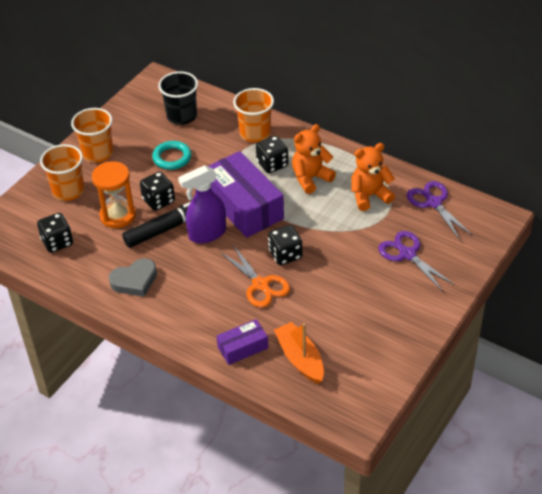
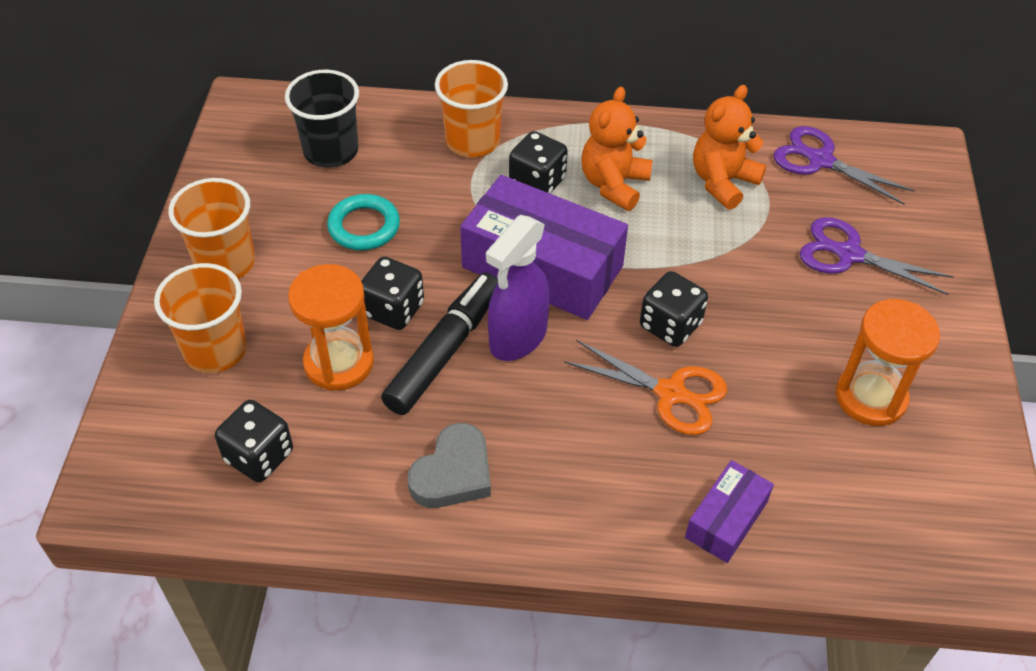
camera: 30 degrees left, 5 degrees up
orange boat [274,322,324,384] -> none
none -> orange hourglass [836,299,940,426]

